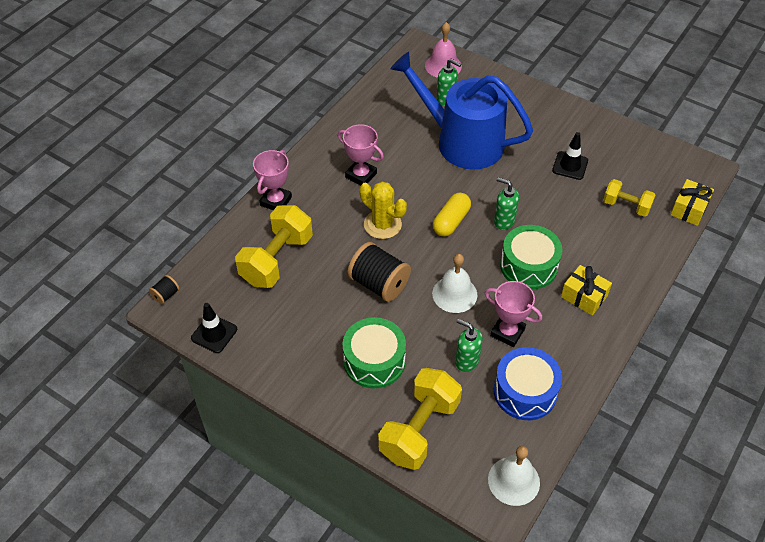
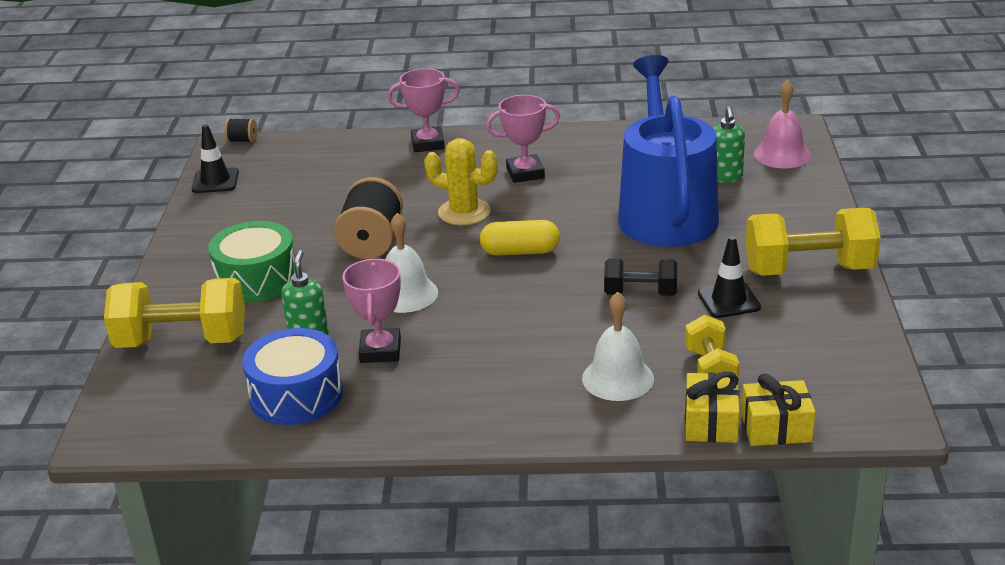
camera: 60 degrees right, 20 degrees down
yellow dumbbell [235,205,313,288] -> yellow dumbbell moved to [745,208,881,276]
pink trophy [338,124,384,185] -> pink trophy turned 75 degrees clockwise [486,95,560,183]
yellow cactus [359,182,407,239] -> yellow cactus turned 75 degrees counterclockwise [424,138,498,225]
white bell [488,446,540,506] -> white bell moved to [582,292,654,401]
green soap dispenser [494,177,519,230] -> none
green drum [500,225,563,289] -> none
yellow gift [561,265,612,315] -> yellow gift moved to [685,372,739,443]
none -> black dumbbell [604,258,677,296]

